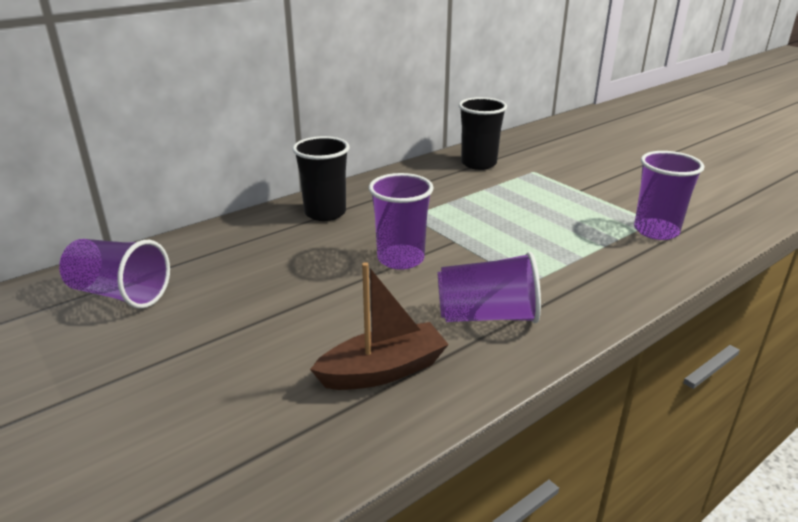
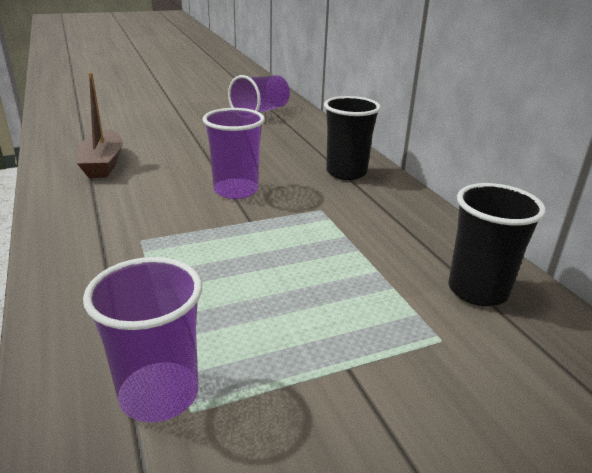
camera: 105 degrees right, 0 degrees up
purple cup [438,252,541,323] -> none

